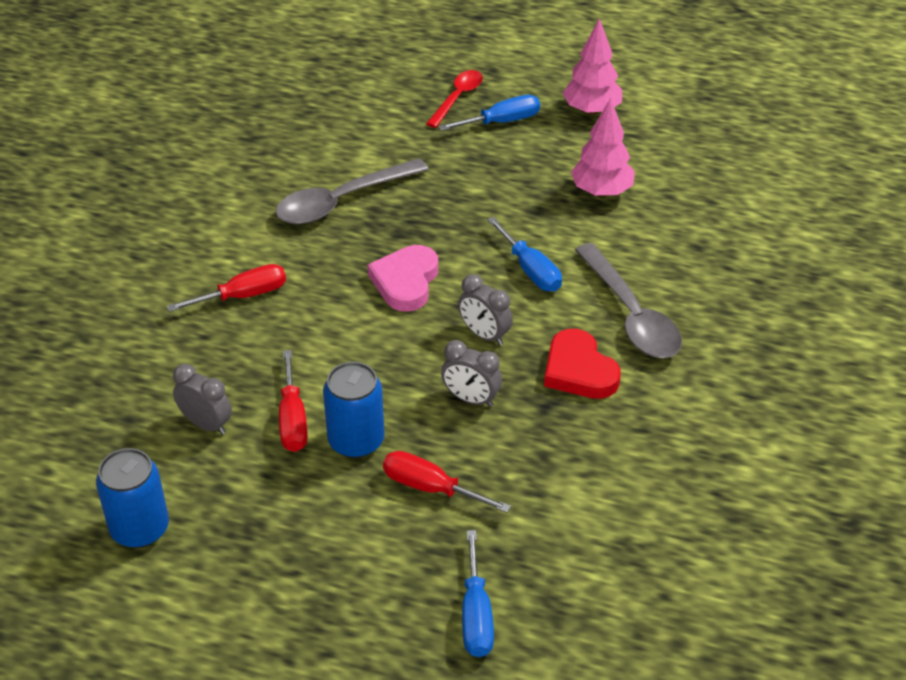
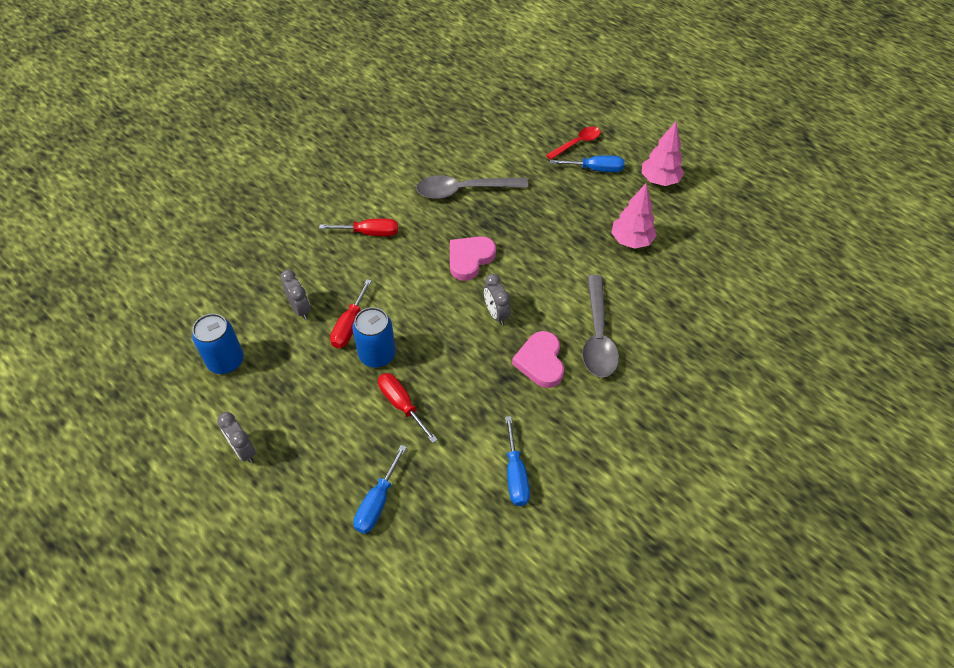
camera: 25 degrees right, 10 degrees up
grey clock [441,340,502,407] -> grey clock moved to [217,412,256,463]
blue screwdriver [487,217,562,291] -> blue screwdriver moved to [505,416,530,506]
red heart [544,329,621,399] -> pink heart [512,331,564,388]

